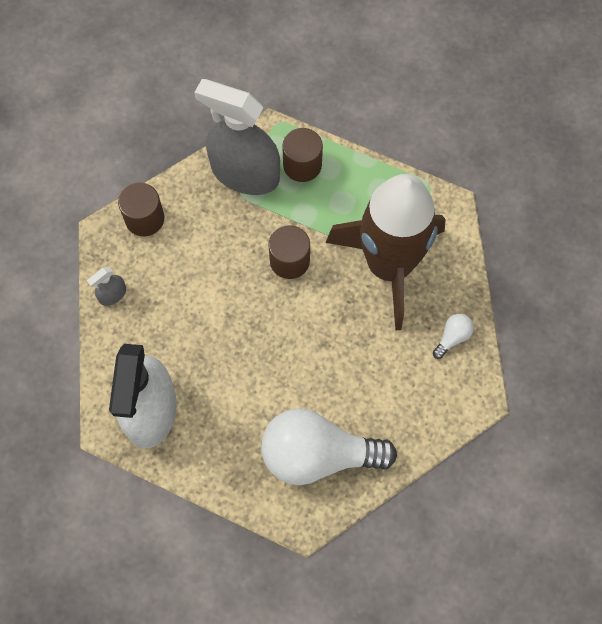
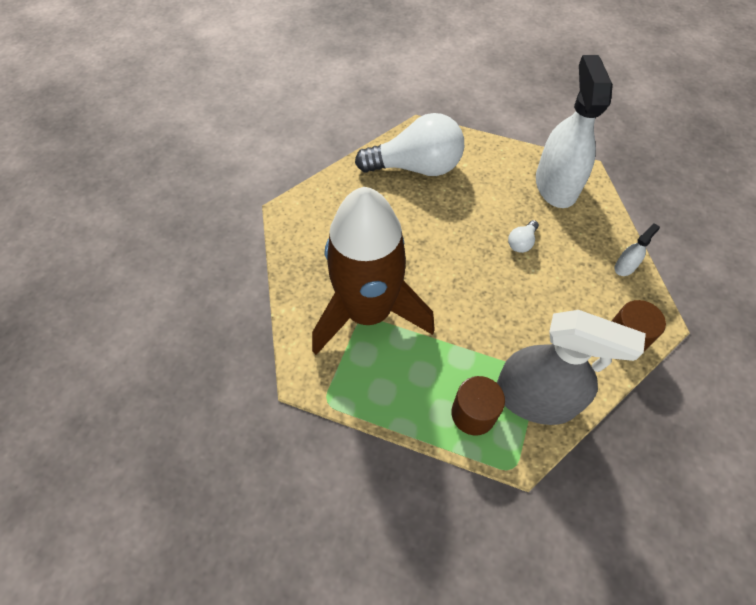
camera: 175 degrees right, 10 degrees down
grey spray bottle [87,267,126,306] -> white spray bottle [615,223,660,276]
brown cylinder [268,225,310,279] -> none
white light bulb [433,314,474,359] -> white light bulb moved to [508,220,539,253]

